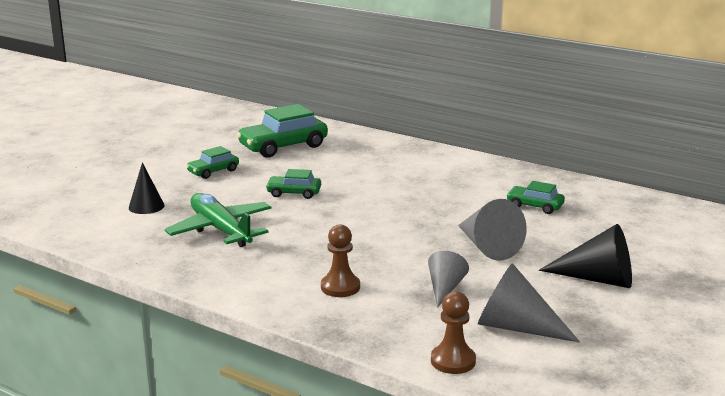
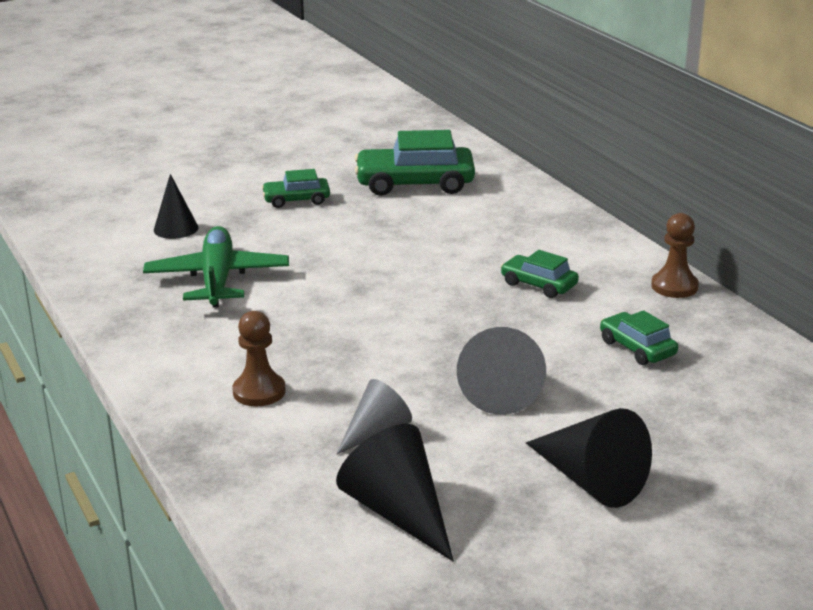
camera: 30 degrees right, 5 degrees up
green car [266,169,321,199] -> green car moved to [501,250,579,298]
brown pawn [431,291,476,374] -> brown pawn moved to [651,213,699,298]
grey cone [478,263,580,343] -> black cone [336,424,454,561]

